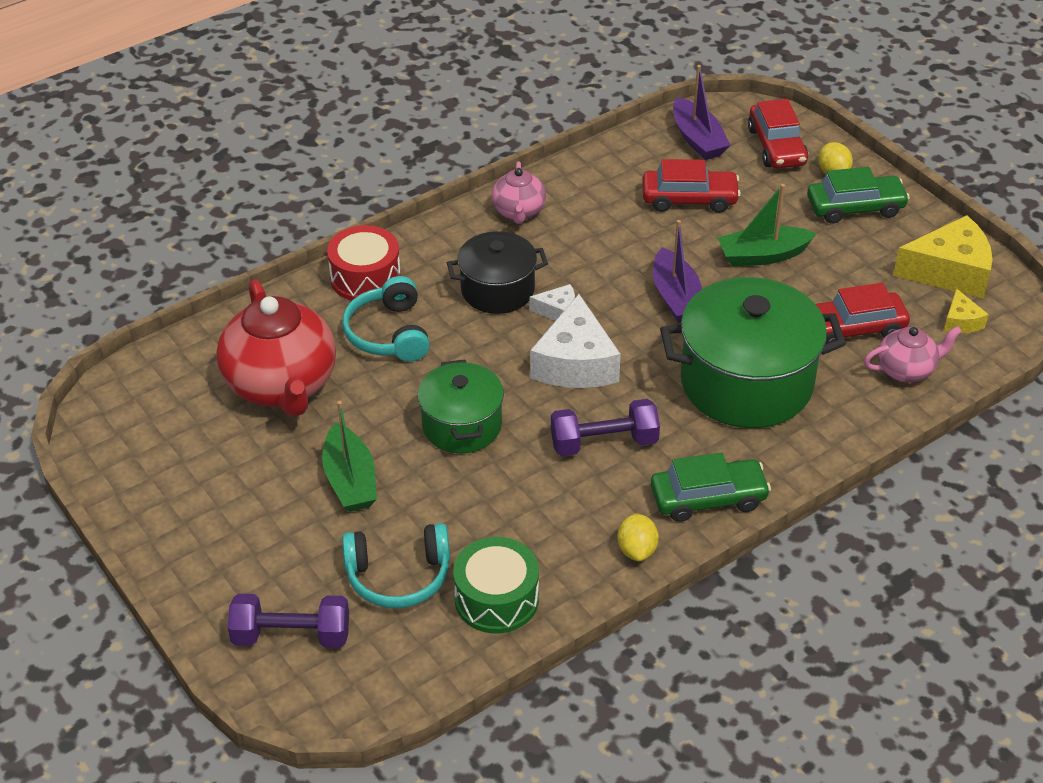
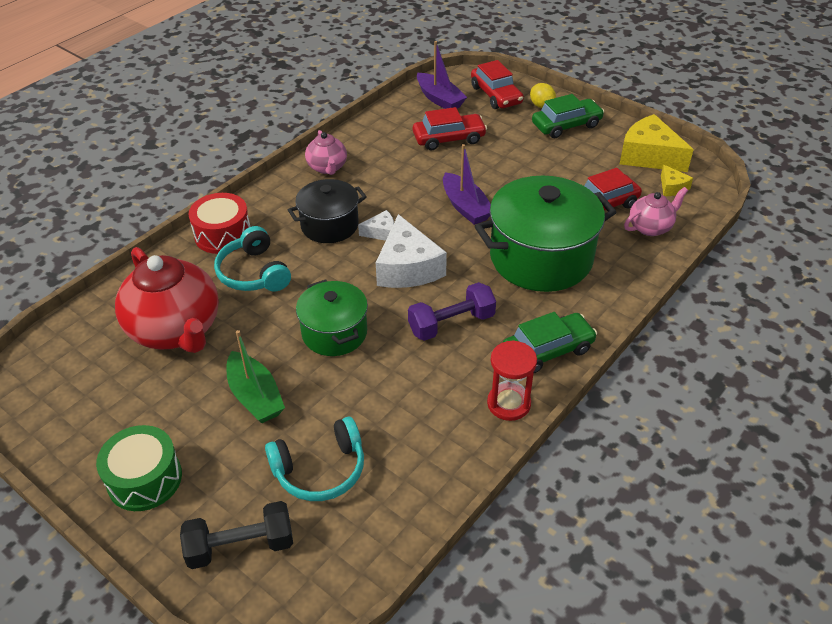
camera: 15 degrees left, 0 degrees up
purple dumbbell [228,594,349,648] -> black dumbbell [180,501,293,569]
green drum [453,537,539,634] -> green drum moved to [96,425,182,511]
yellow lemon [617,513,659,561] -> red hourglass [487,340,537,421]
green boat [718,184,816,267] -> none
yellow cheese [893,215,992,299] -> yellow cheese turned 120 degrees counterclockwise [620,114,694,172]

